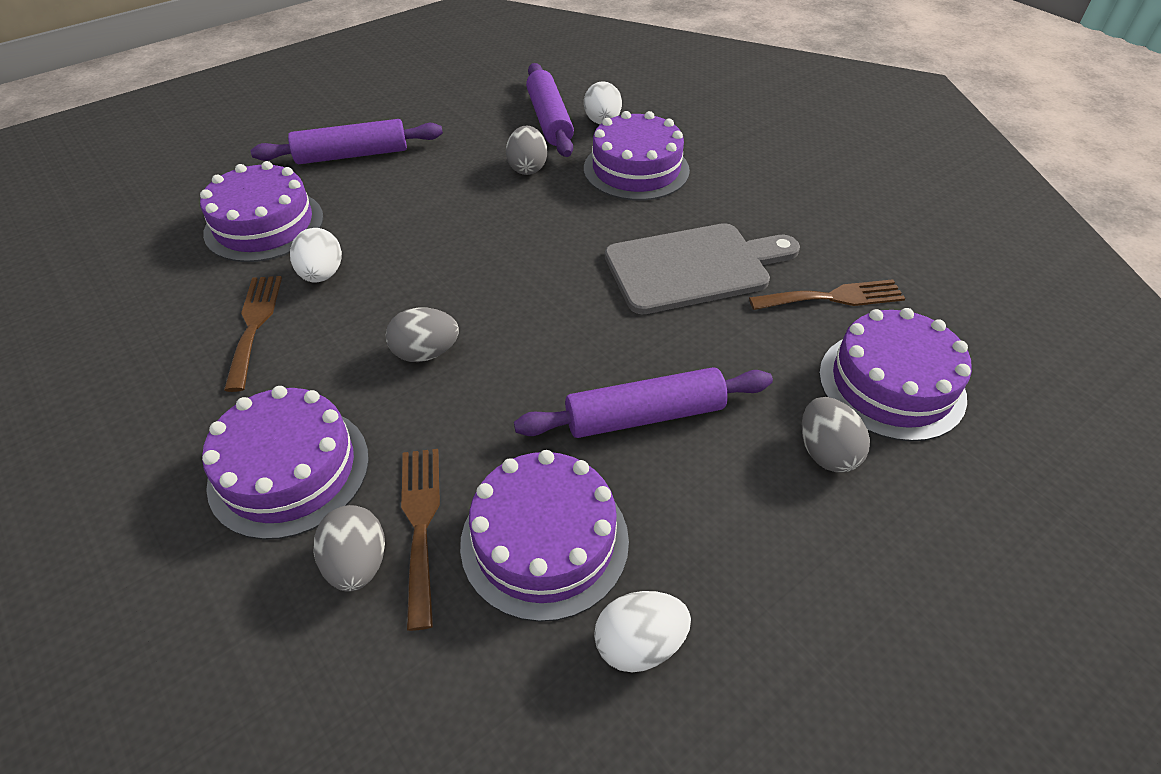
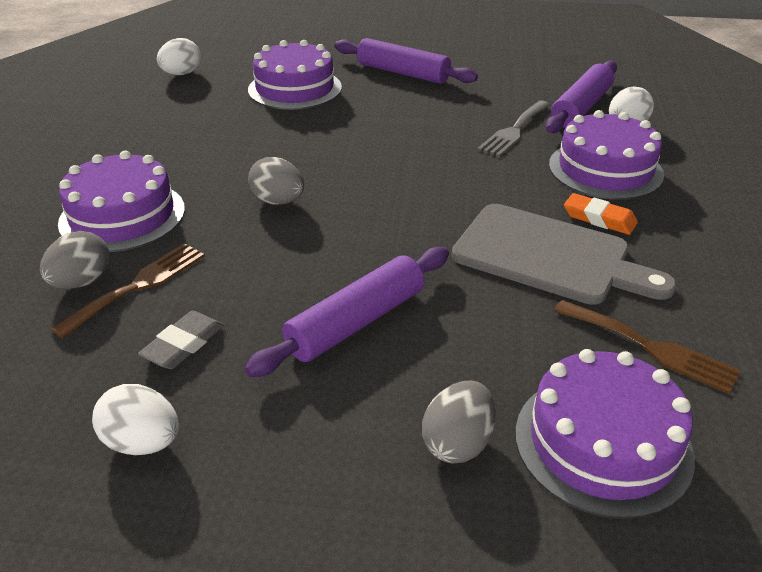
camera: 45 degrees right, 10 degrees down
brown fork [224,276,282,392] -> none
white egg [290,228,342,282] -> white egg moved to [157,38,201,75]
purple cake [460,450,629,622] -> grey eraser [138,311,224,369]
grey egg [506,125,547,175] -> grey fork [477,100,550,157]
purple rolling pin [514,367,773,438] -> purple rolling pin turned 75 degrees counterclockwise [244,247,449,377]
none -> orange eraser [564,193,638,235]

